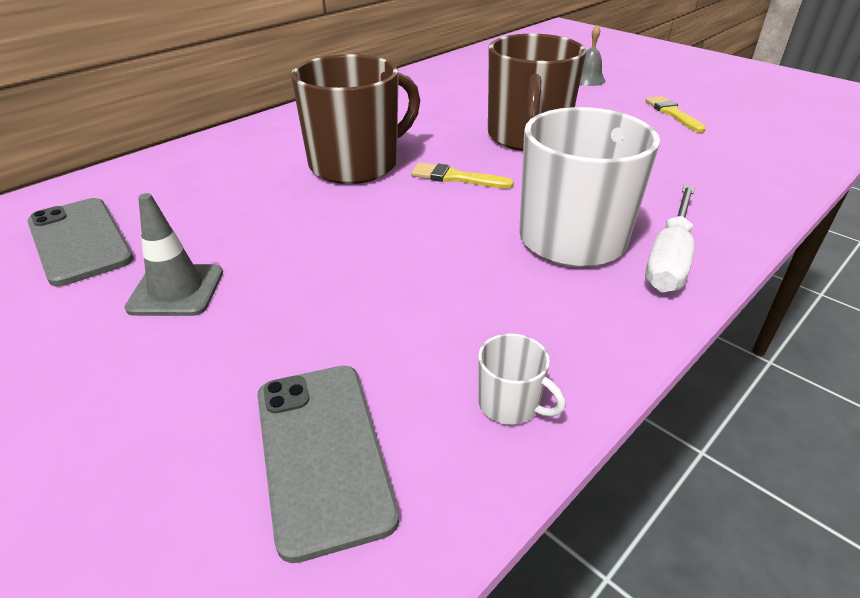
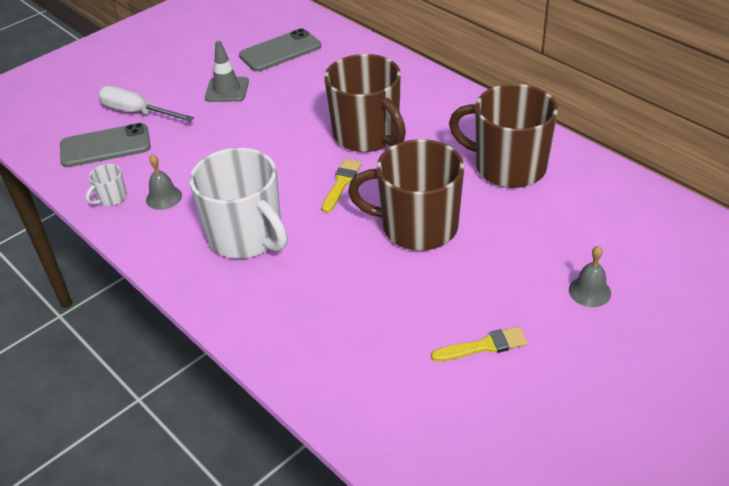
camera: 95 degrees right, 5 degrees up
white screwdriver [645,185,695,293] -> white screwdriver moved to [98,86,194,122]
none -> grey bell [146,154,182,210]
none -> brown mug [449,84,558,188]

